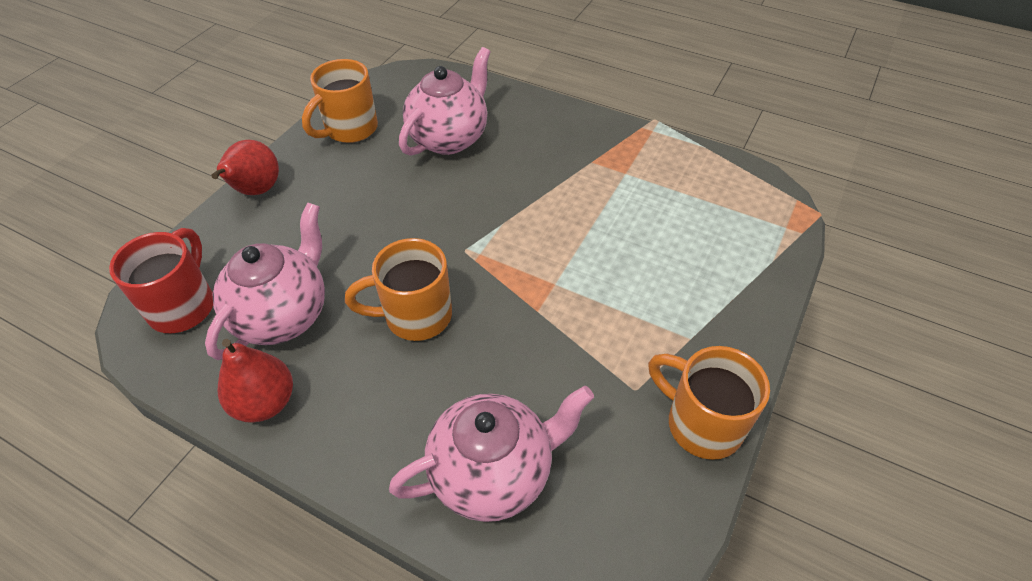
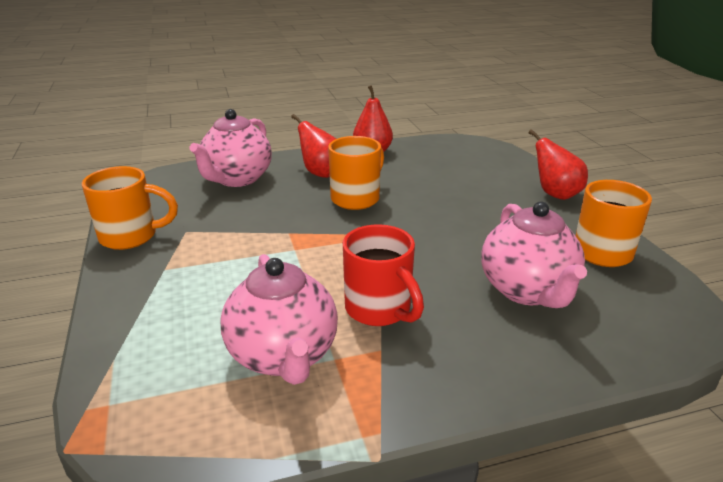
camera: 135 degrees right, 20 degrees down
red mug [109,228,213,333] -> red mug moved to [343,224,424,326]
pink teapot [205,203,325,360] -> pink teapot moved to [221,254,338,385]
none -> red pear [291,114,337,178]

